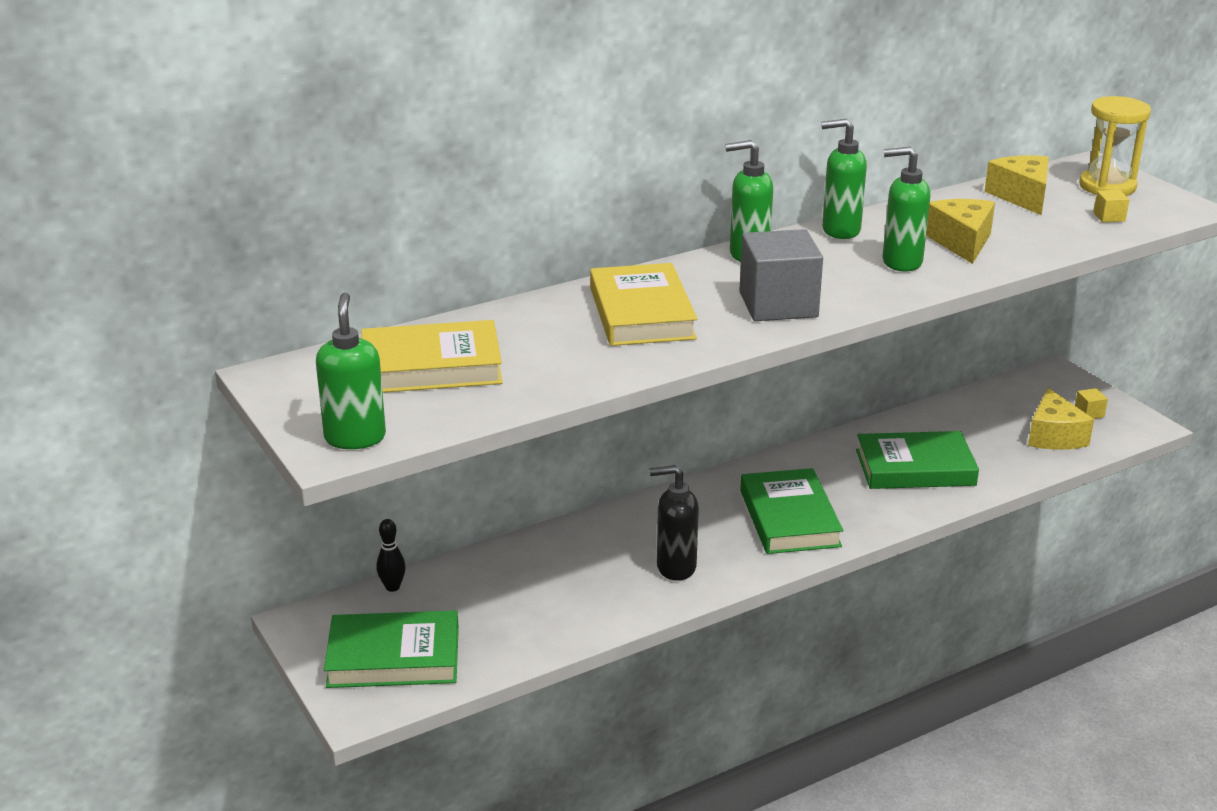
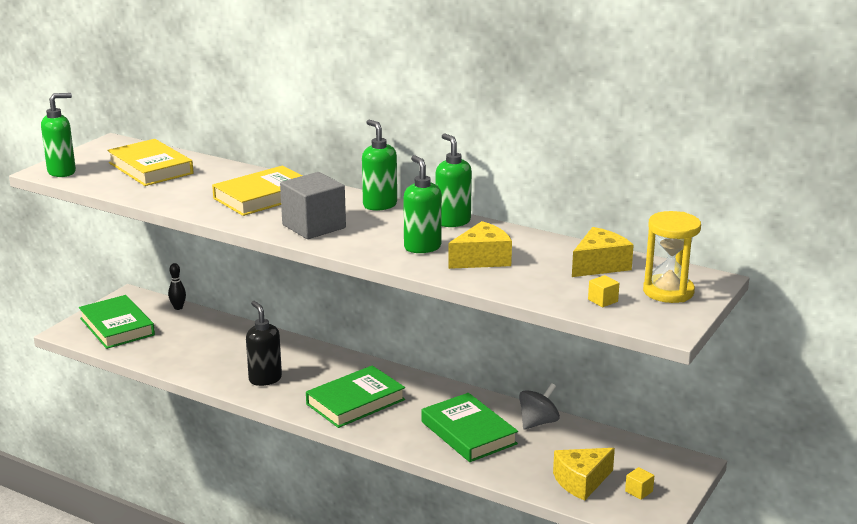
camera: 60 degrees right, 5 degrees down
none -> grey spinning top [519,383,560,429]

